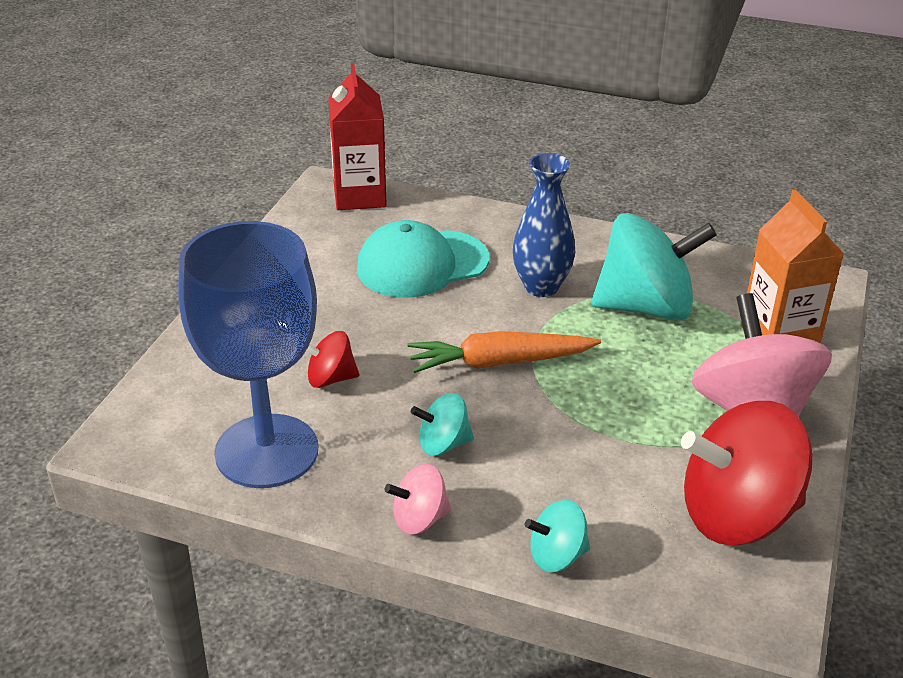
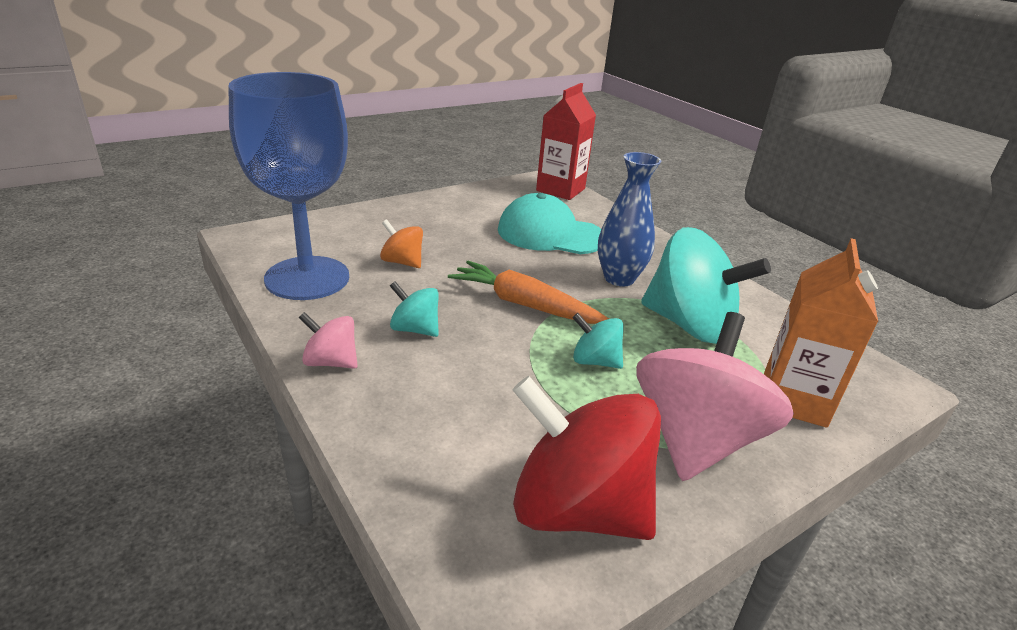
camera: 35 degrees right, 5 degrees down
red spinning top [306,331,359,388] -> orange spinning top [380,219,423,268]
turquoise spinning top [525,500,590,573] -> turquoise spinning top moved to [572,313,624,369]

